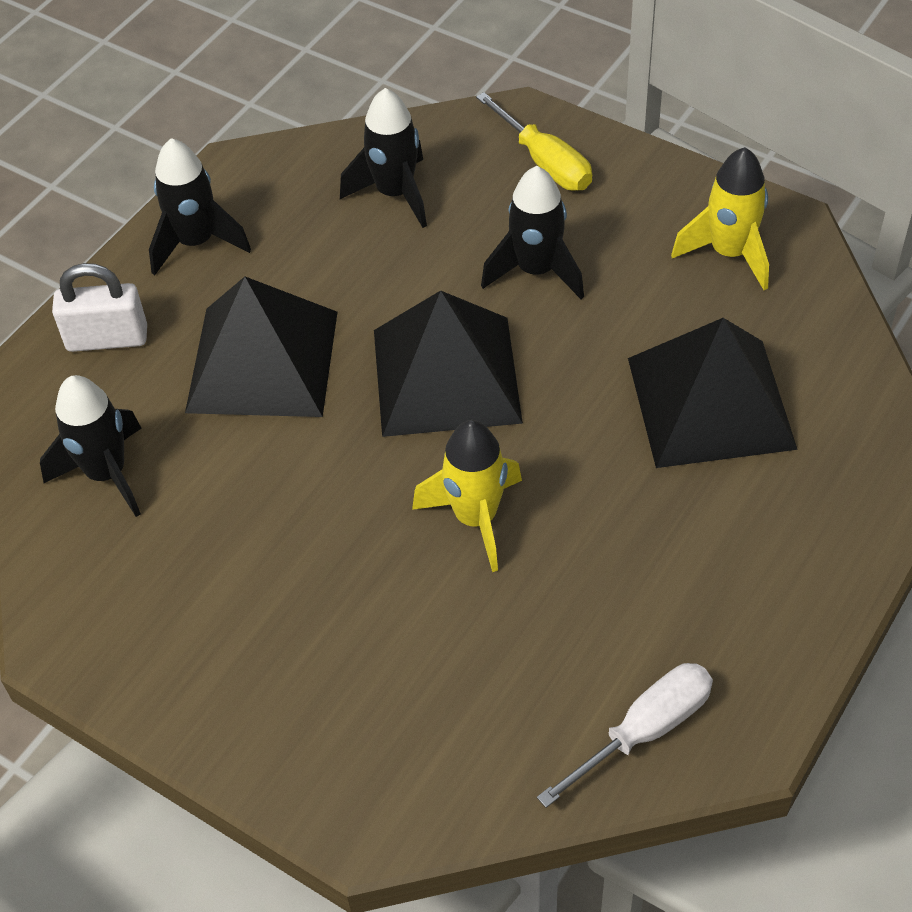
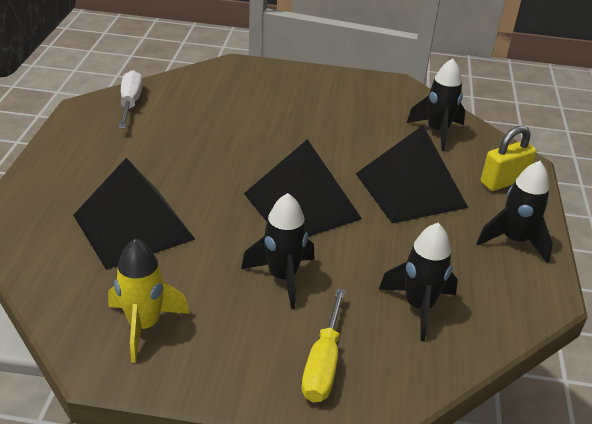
camera: 150 degrees right, 15 degrees down
white padlock [52,263,147,352] -> yellow padlock [481,125,536,191]
yellow rocket [412,420,522,572] -> none
yellow screwdriver [476,92,592,191] -> yellow screwdriver turned 105 degrees counterclockwise [302,288,345,402]
white screwdriver [537,663,713,808] -> white screwdriver turned 150 degrees clockwise [119,70,143,128]

